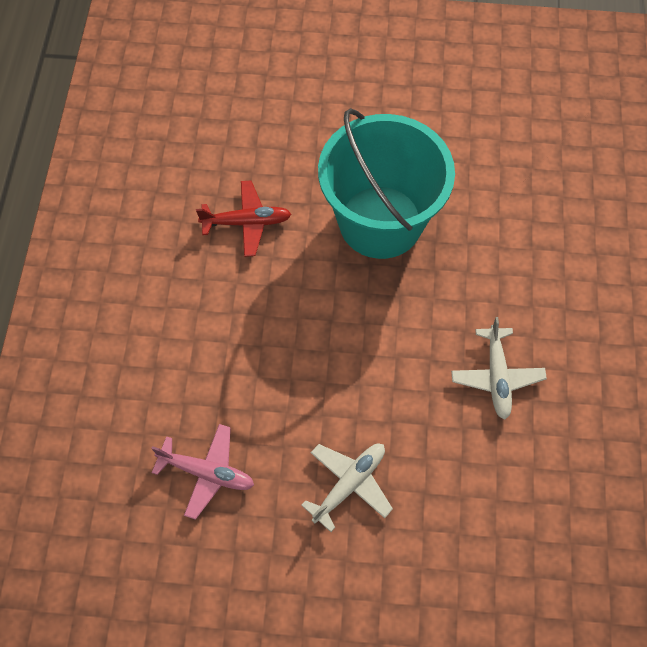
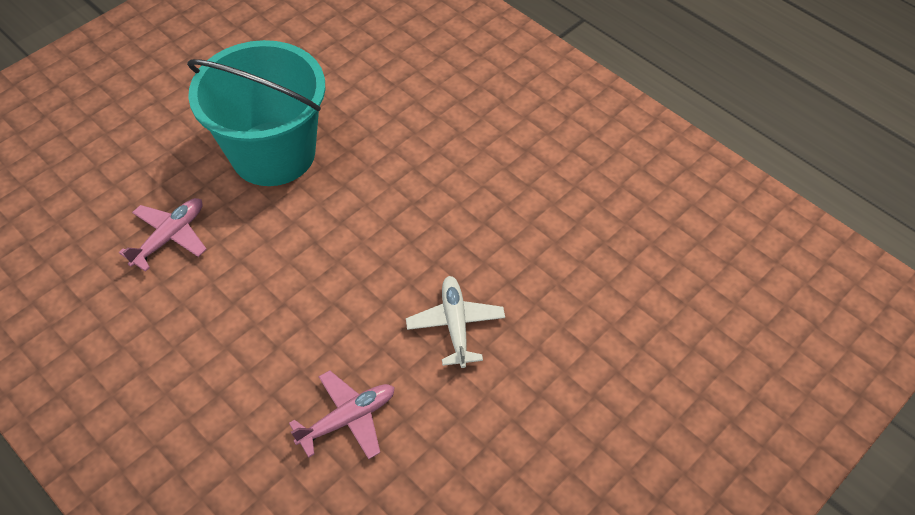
camera: 50 degrees left, 10 degrees down
red plane [196,181,291,257] -> pink plane [119,198,206,272]
white plane [451,317,547,420] -> none

